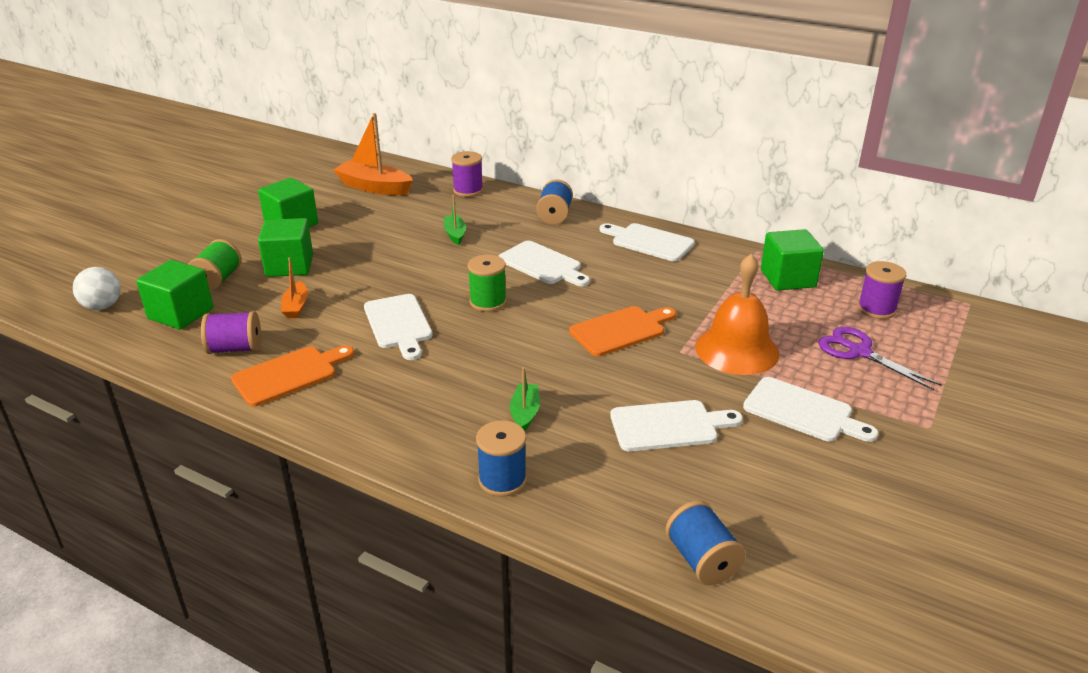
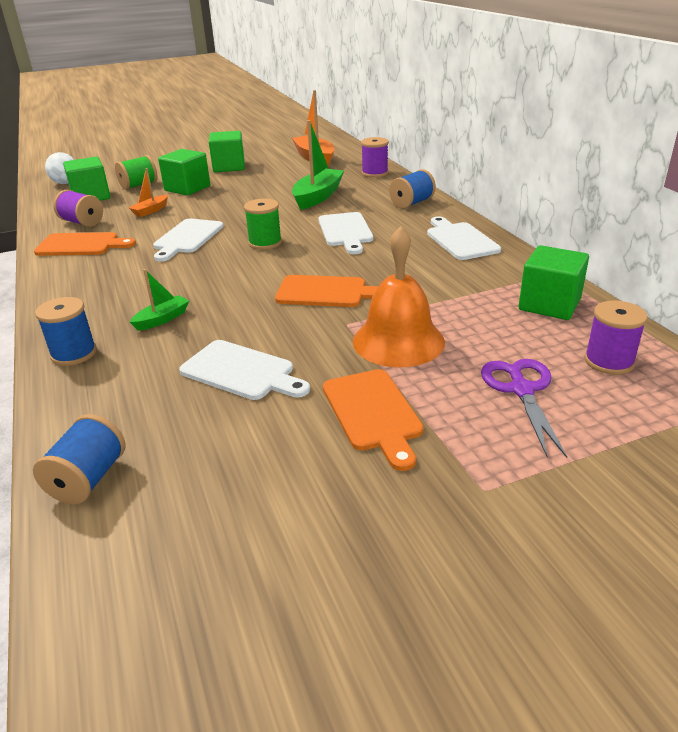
camera: 40 degrees right, 0 degrees up
green boat [444,195,466,245] -> green boat [292,120,344,210], size x1.87
white cutting board [743,377,879,442] -> orange cutting board [323,369,424,471]

